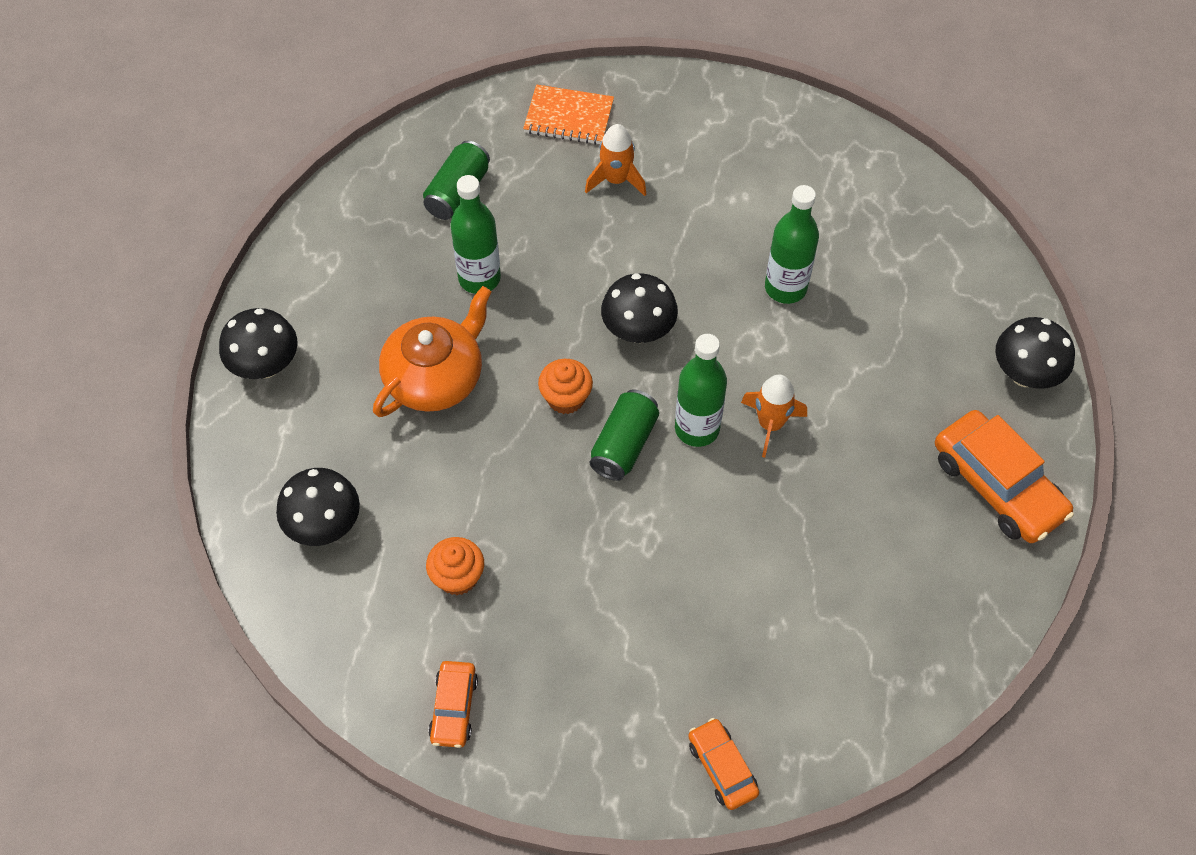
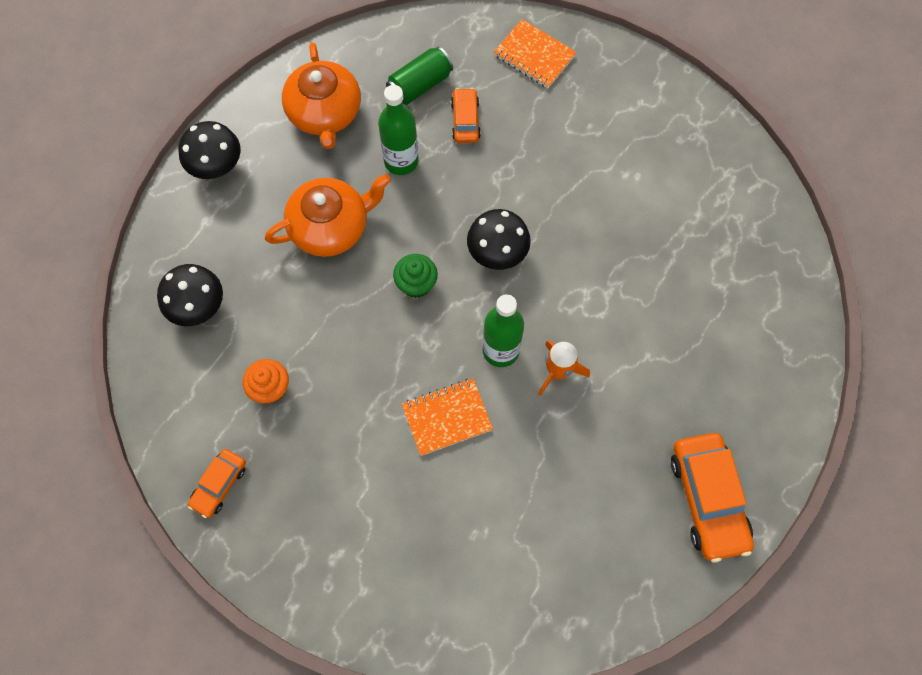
camera: 25 degrees right, 10 degrees up
orange cupcake [538,359,593,414] -> green cupcake [393,254,438,298]
orange rocket [585,124,646,196] -> none
green can [590,390,659,481] -> none
orange car [688,718,759,810] -> orange car moved to [451,88,481,143]
green bottle [765,185,819,304] -> none
black mushroom [995,317,1075,389] -> none
none -> orange teapot [282,42,361,149]
none -> orange notebook [402,378,493,456]

